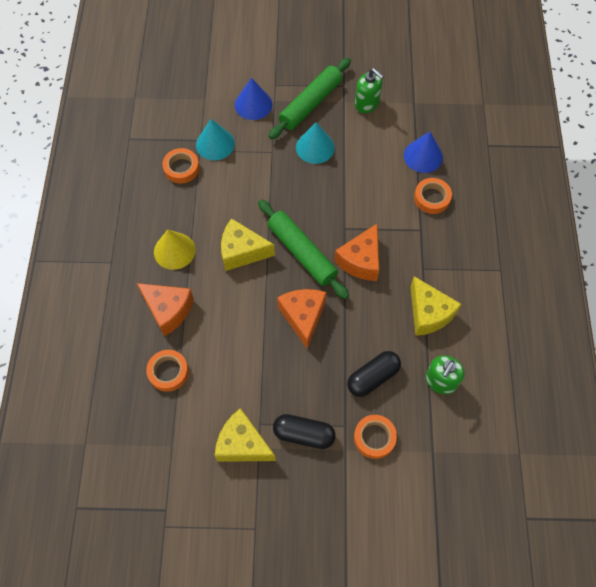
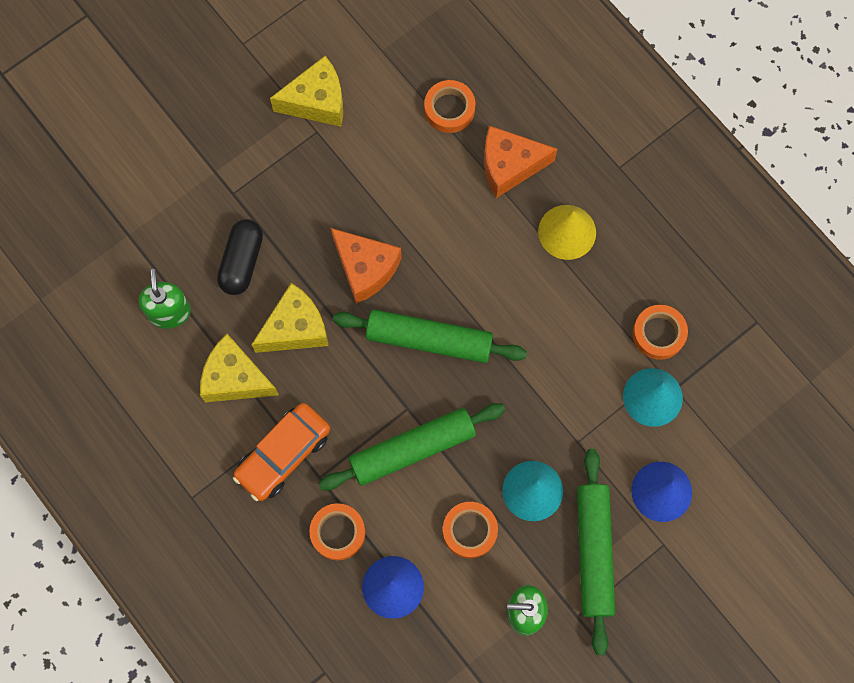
camera: 140 degrees right, 10 degrees up
yellow cheese [221,218,275,271] -> yellow cheese moved to [251,283,329,353]
black capsule [273,414,336,449] -> none
orange cheese [334,224,379,281] -> none
orange tape [354,415,397,459] -> orange tape moved to [443,502,498,558]
none -> orange car [233,403,330,501]
none -> green rolling pin [318,403,505,490]

